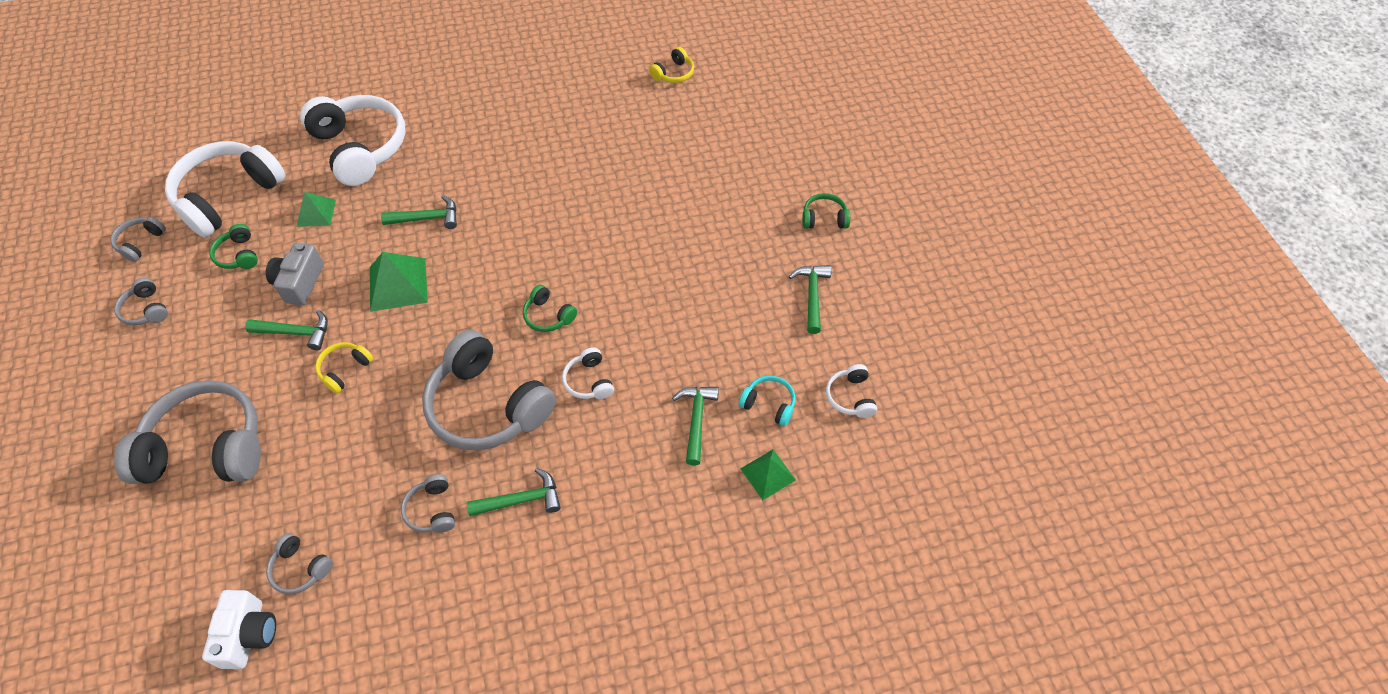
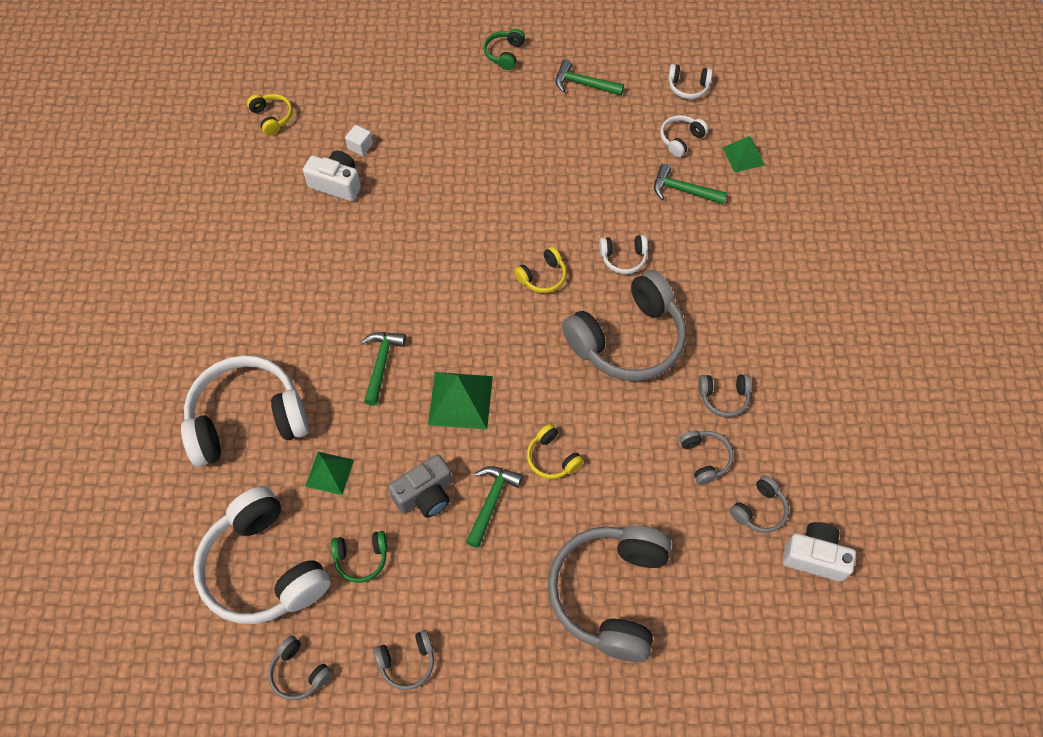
camera: 75 degrees left, 5 degrees up
grey camera [266,243,324,305] -> grey camera turned 60 degrees counterclockwise [388,454,452,518]
green hammer [467,468,561,516] -> none
green headphones [523,285,577,332] -> yellow headphones [514,247,566,293]
turquoise headphones [739,375,796,426] -> white headphones [660,115,708,157]
none -> white camera [303,151,361,201]
none -> white cube [345,125,373,156]
none -> grey headphones [679,430,733,485]

